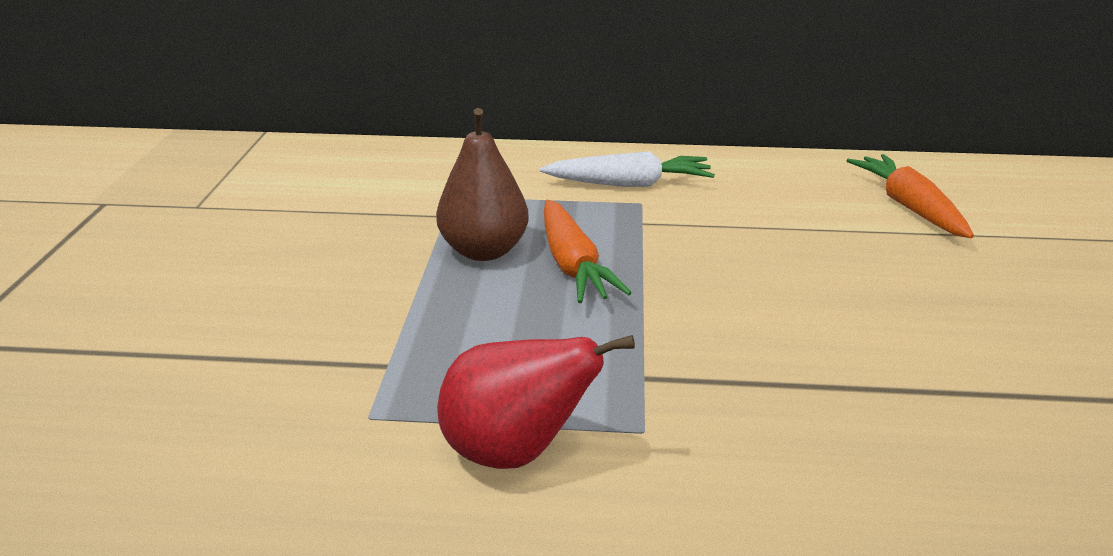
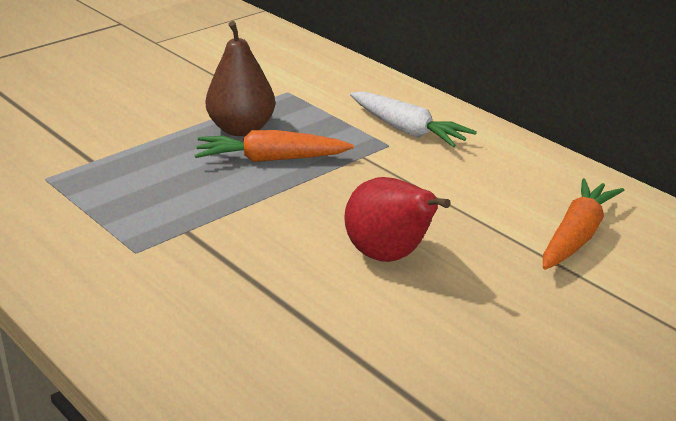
camera: 45 degrees right, 0 degrees up
red pear [437,335,635,469] -> red pear moved to [344,177,451,262]
orange carrot [544,200,632,303] -> orange carrot turned 60 degrees clockwise [195,130,354,162]

